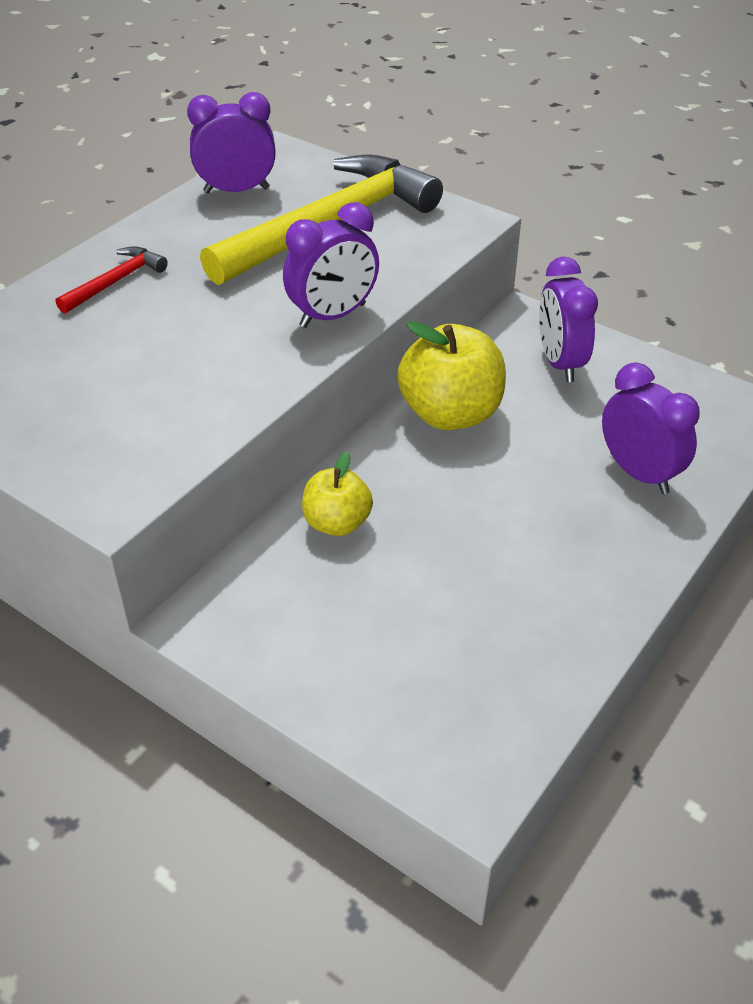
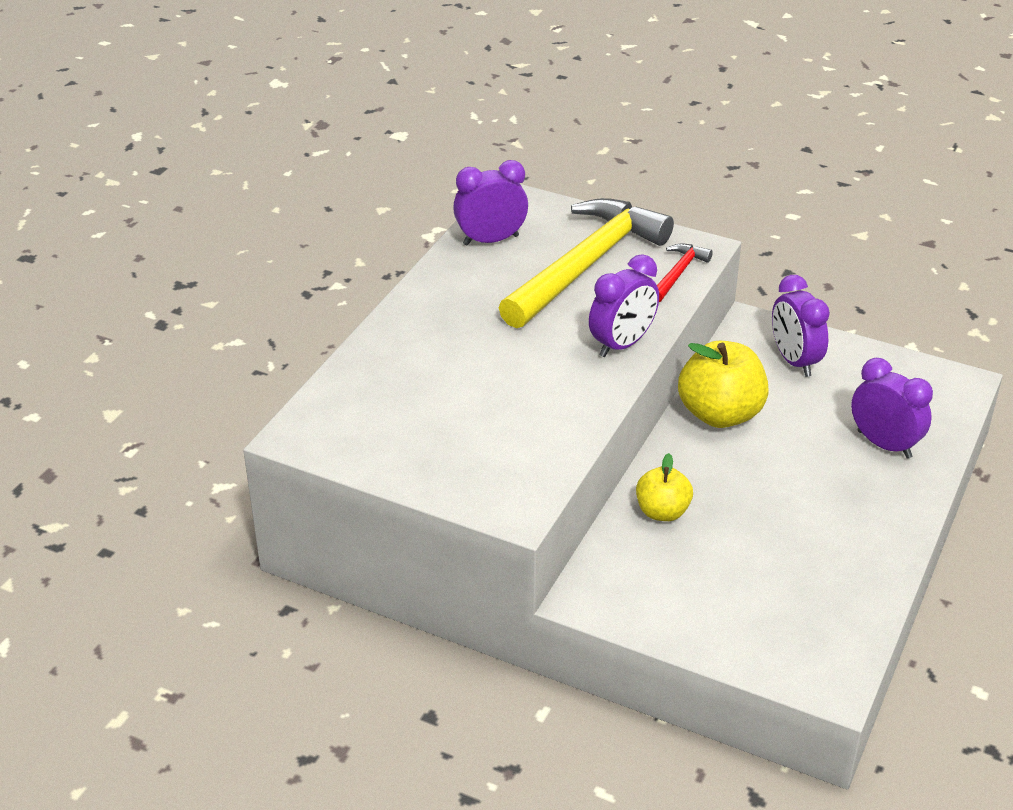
camera: 10 degrees left, 5 degrees down
red hammer [56,246,168,313] -> red hammer moved to [657,243,713,302]

